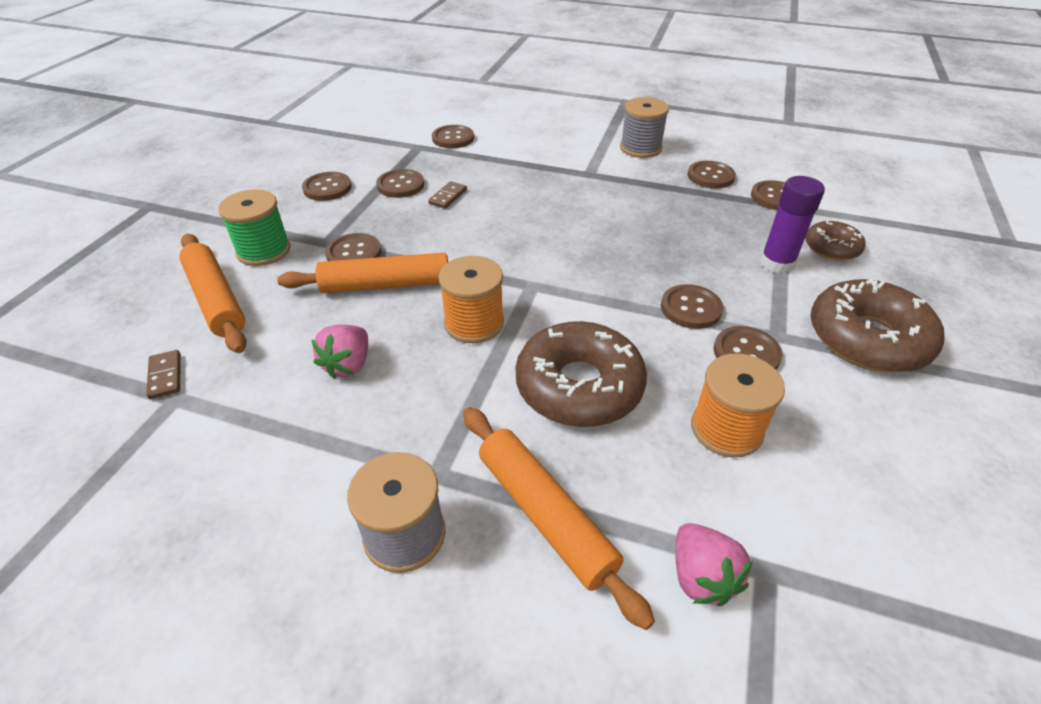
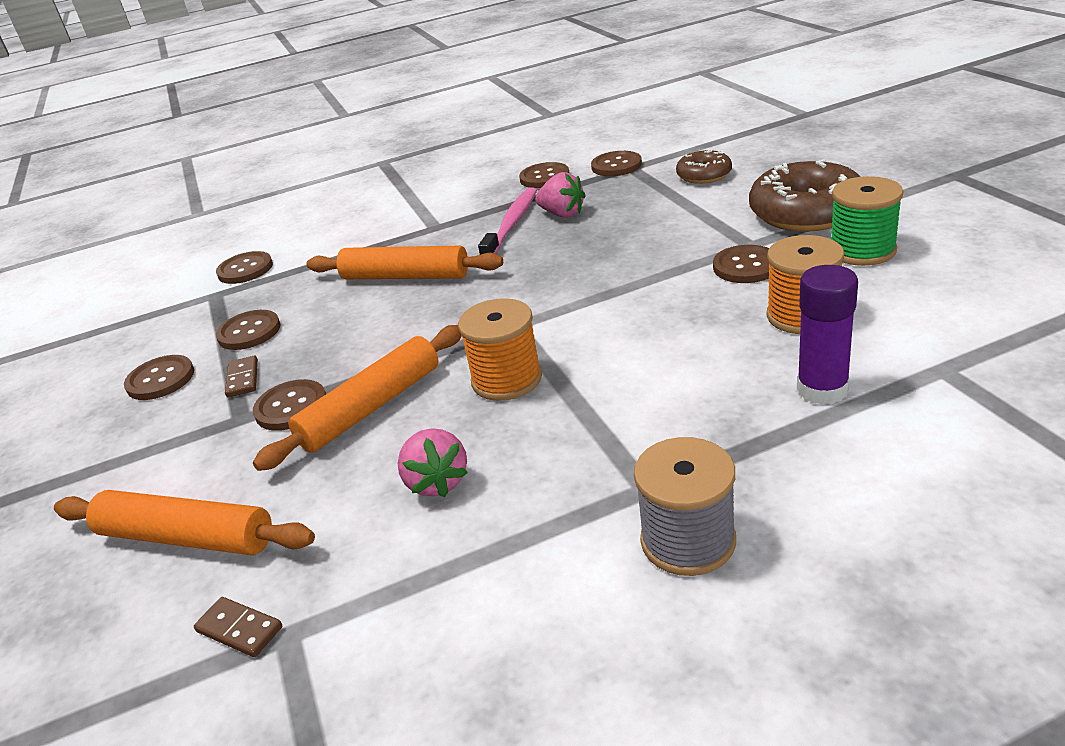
camera: 35 degrees left, 10 degrees down
green spool [218,189,291,266] -> green spool moved to [831,176,903,266]
brown domino [428,181,467,209] -> brown domino moved to [225,356,258,398]
orange rolling pin [463,407,655,630] -> orange rolling pin moved to [306,246,503,279]
brown donut [516,321,647,427] -> none
grey spool [620,97,669,158] -> none
brown button [661,284,723,329] -> none
pink strawberry [675,523,753,606] -> pink strawberry moved to [535,172,586,218]
purple glue stick [760,176,825,273] -> purple glue stick moved to [797,265,858,405]
none -> pink toothbrush [478,187,537,255]

